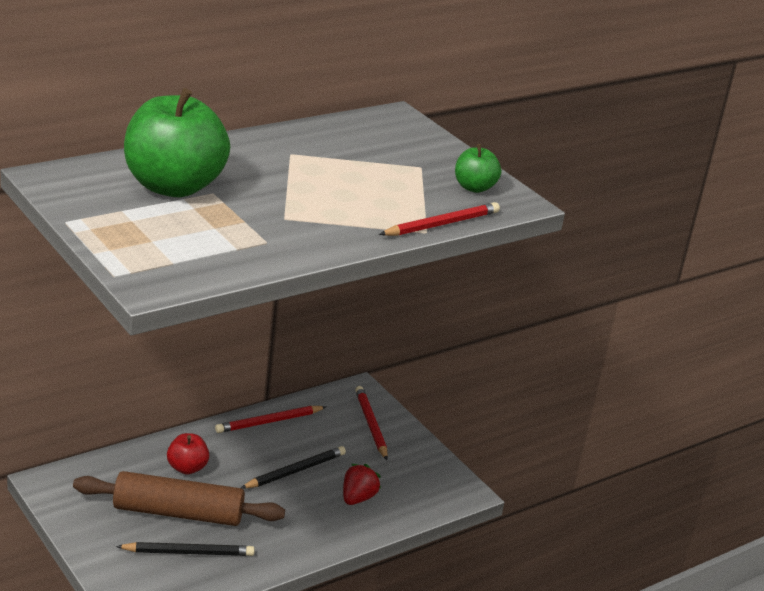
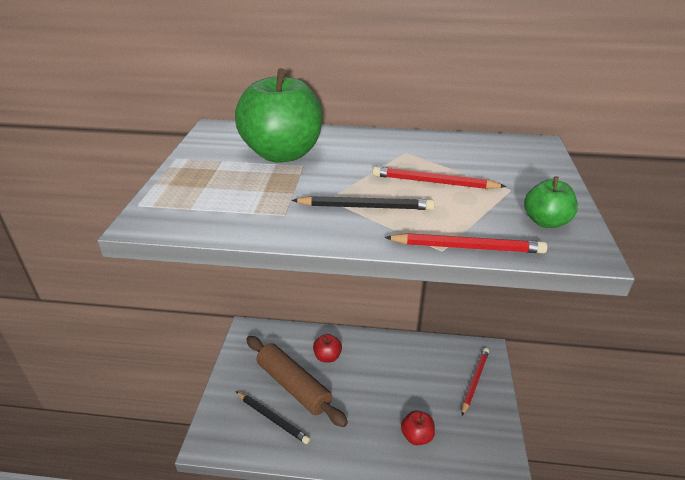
camera: 45 degrees right, 5 degrees up
red pencil [215,406,326,433] -> red pencil moved to [372,166,506,189]
black pencil [241,446,346,489] -> black pencil moved to [292,196,435,210]
red strawberry [343,464,381,505] -> red apple [401,411,435,445]

